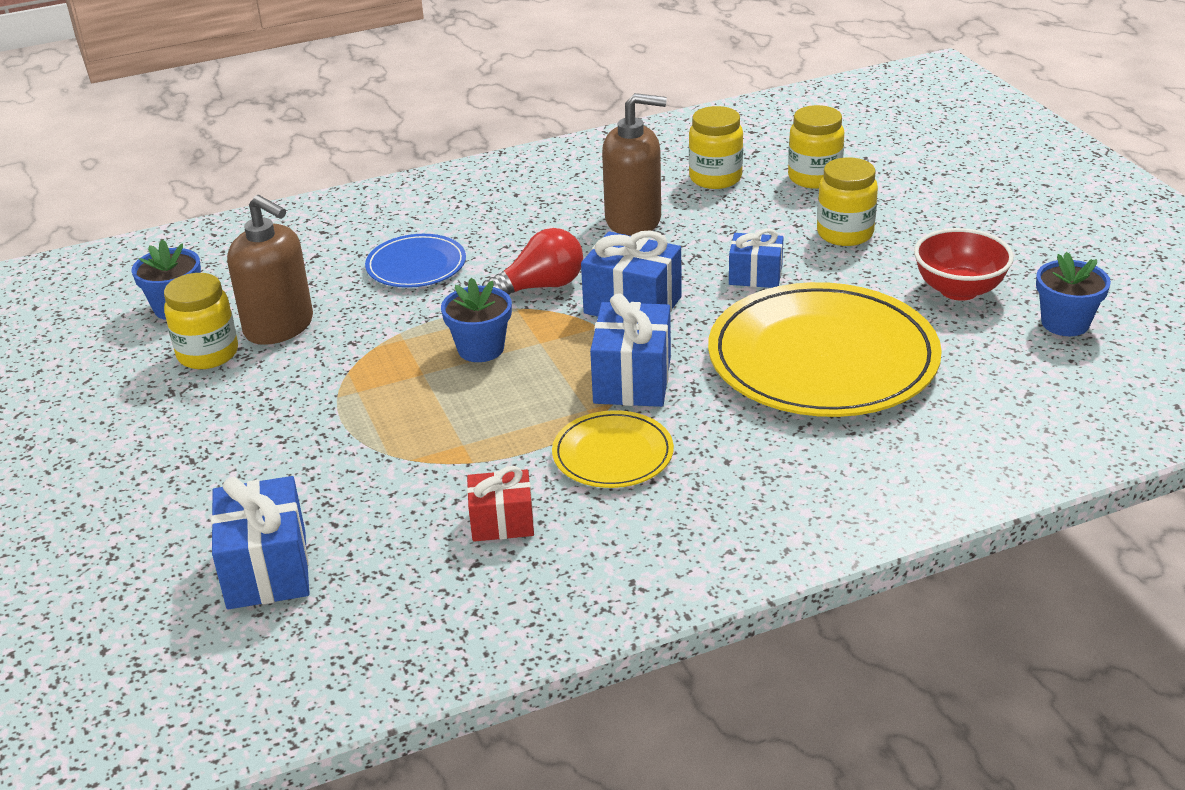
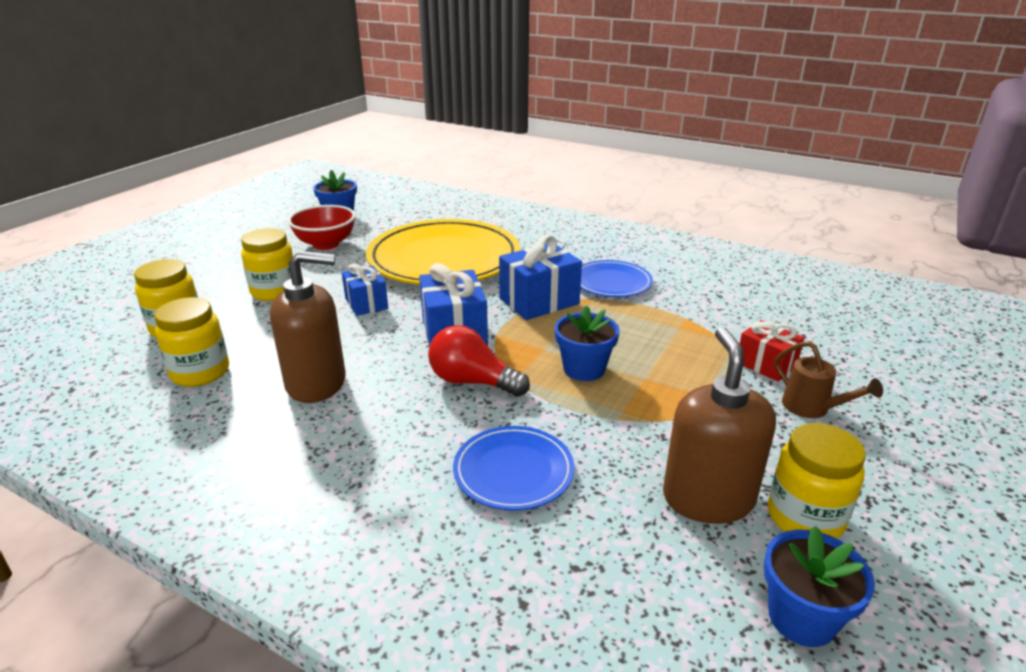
camera: 130 degrees left, 5 degrees down
blue gift [211,476,310,610] -> none
red gift [467,466,534,542] -> red gift moved to [740,320,804,382]
yellow plate [552,410,674,488] -> blue plate [581,260,653,297]
brown soap dispenser [602,93,667,236] -> brown soap dispenser turned 120 degrees clockwise [270,251,345,403]
none -> brown watering can [775,341,883,418]

